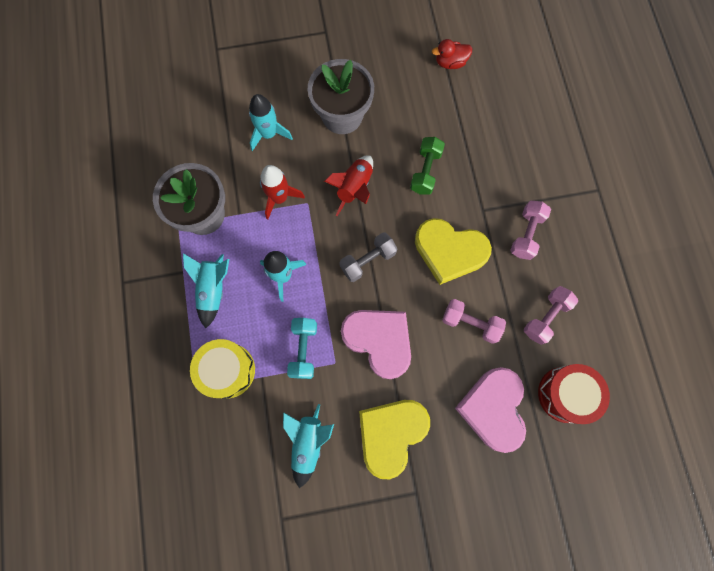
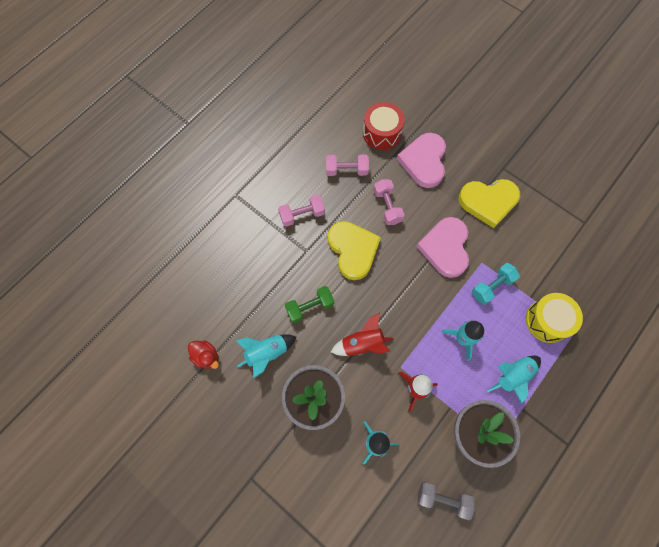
camera: 130 degrees left, 5 degrees down
turquoise rocket [283,404,334,488] -> turquoise rocket moved to [236,334,296,379]
grey dumbbell [339,232,398,282] -> grey dumbbell moved to [417,482,475,520]
pink heart [455,367,526,453] -> pink heart turned 135 degrees clockwise [397,133,446,188]

